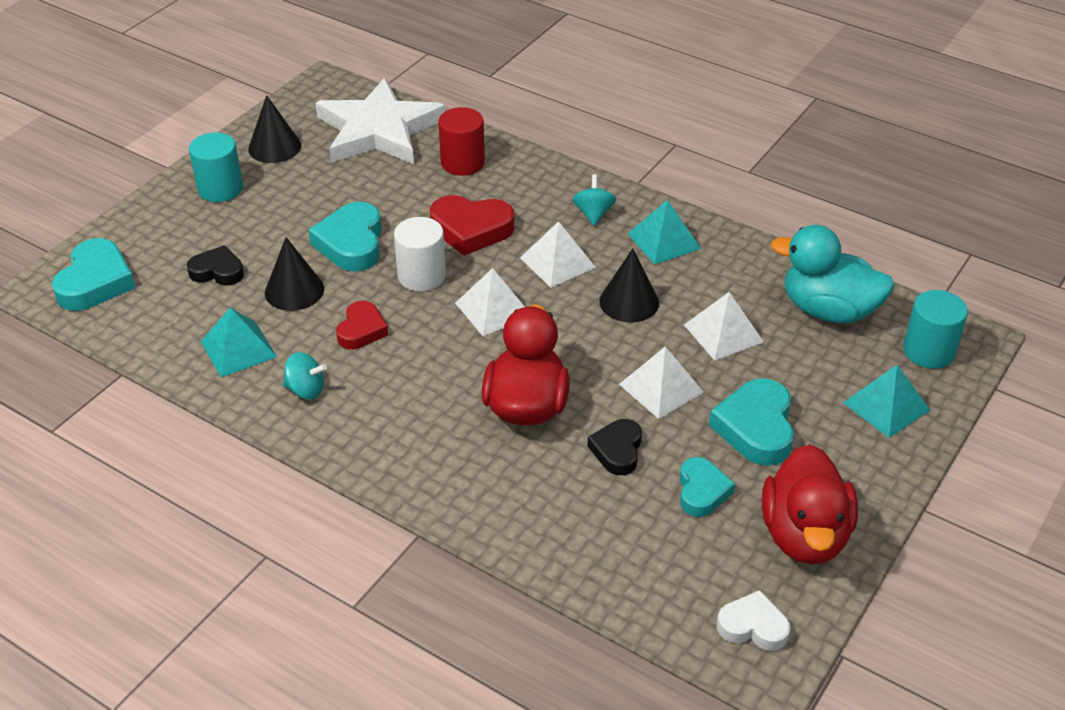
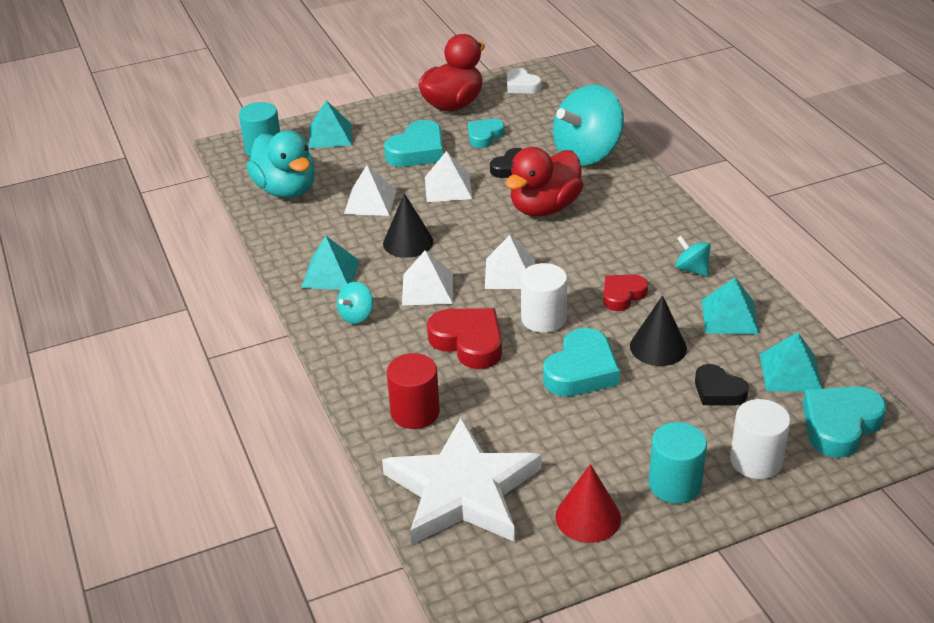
camera: 145 degrees left, 5 degrees down
black cone [248,95,301,163] -> red cone [555,464,621,543]
none -> turquoise spinning top [553,85,624,166]
none -> white cylinder [730,399,790,479]
none -> turquoise pyramid [760,332,823,392]

